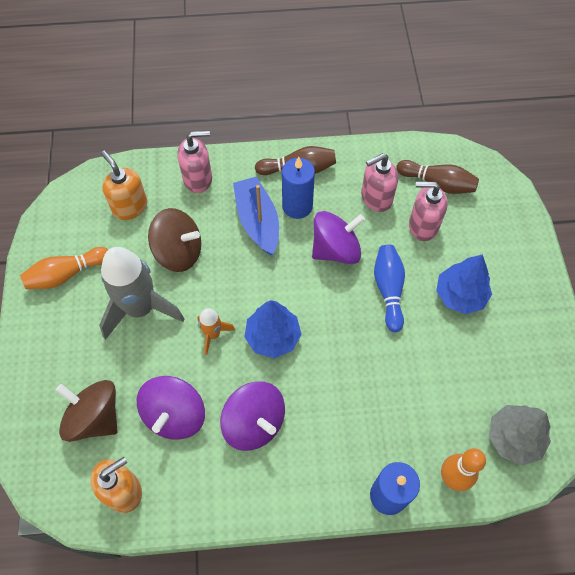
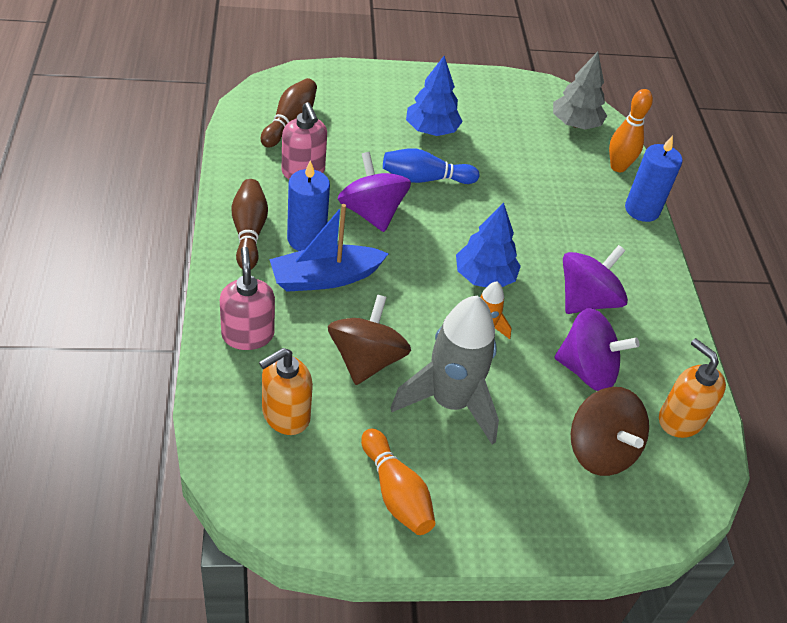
camera: 95 degrees left, 15 degrees down
brown spinning top [56,380,118,442] -> brown spinning top turned 60 degrees counterclockwise [571,387,649,476]
pink soap dispenser [409,182,448,241] -> none

